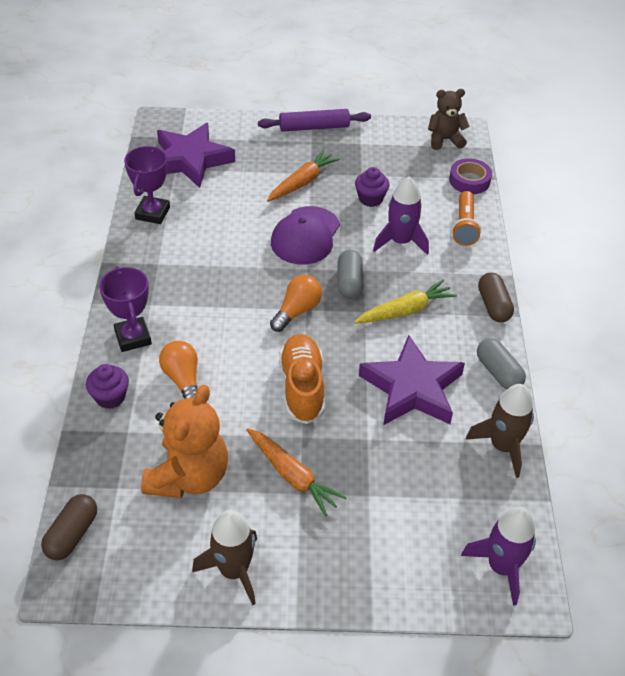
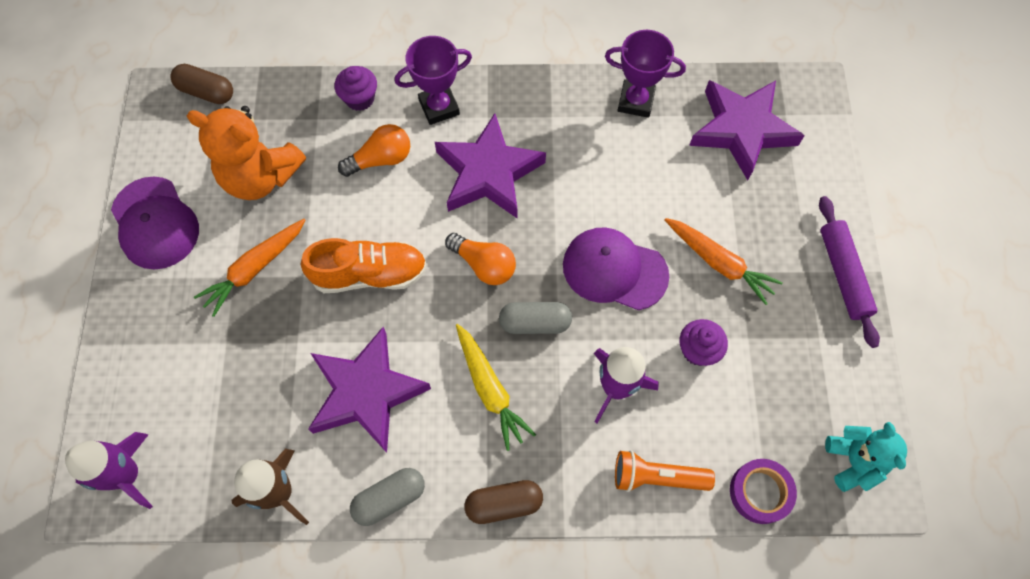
camera: 90 degrees right, 20 degrees up
brown rocket [192,510,257,605] -> purple cap [111,177,199,270]
brown teddy bear [428,89,470,150] -> turquoise teddy bear [825,422,907,492]
none -> purple star [435,113,546,218]

